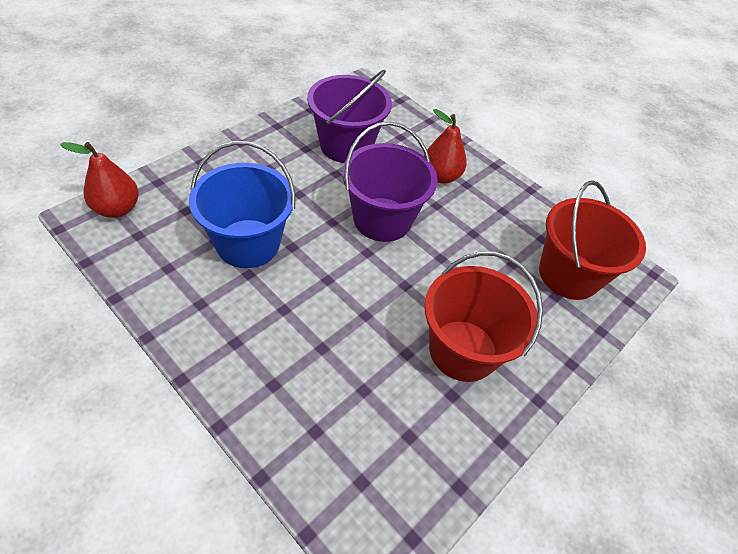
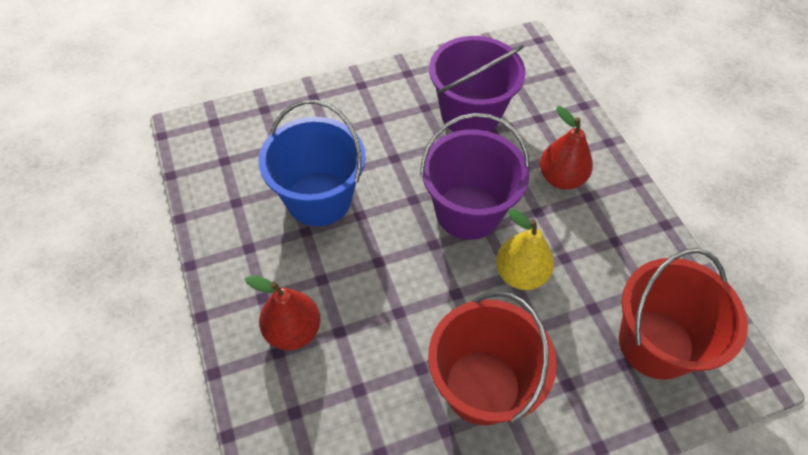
camera: 30 degrees right, 5 degrees up
red pear [60,142,139,218] -> red pear moved to [245,276,320,350]
none -> yellow pear [496,209,554,290]

